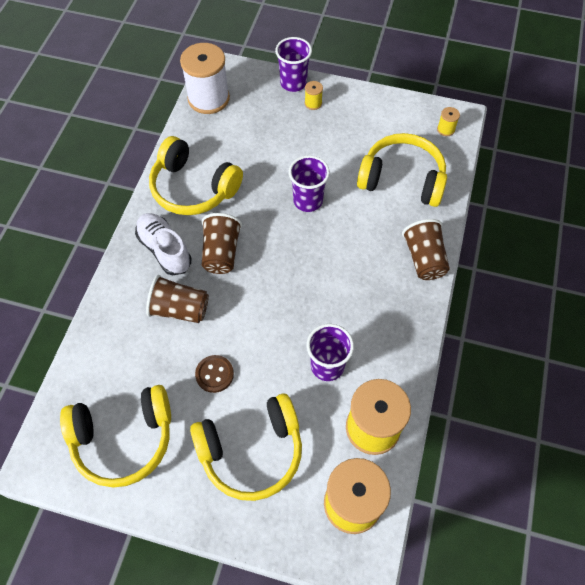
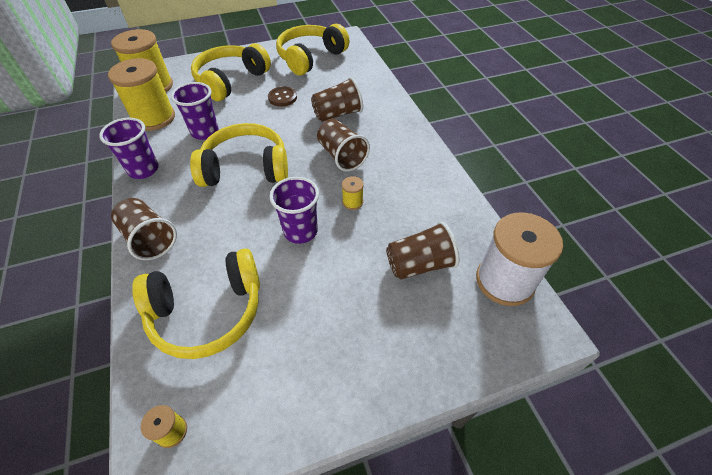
camera: 145 degrees right, 10 degrees down
white shoe [135,213,192,275] -> none
yellow headphones [149,136,243,215] -> yellow headphones moved to [190,123,288,187]
purple cup [275,37,312,92] -> purple cup moved to [99,118,159,179]
yellow spool [305,81,323,110] -> yellow spool moved to [342,176,364,210]
none -> brown cup [386,221,459,280]

